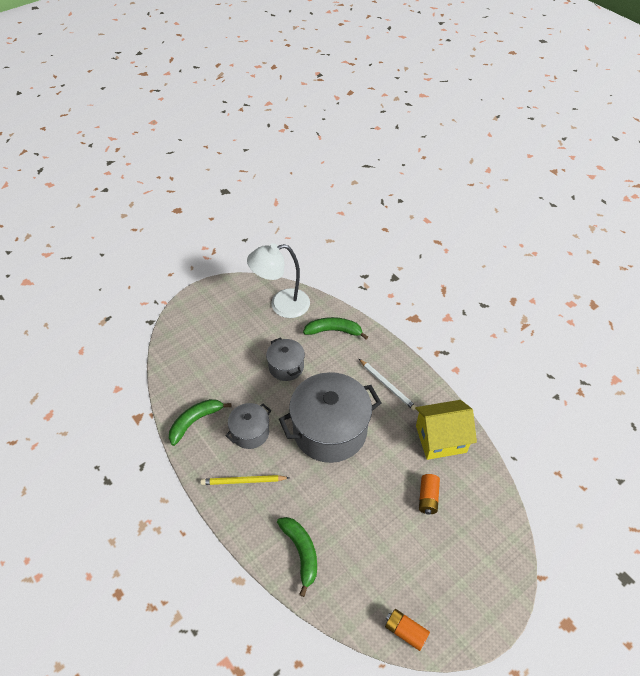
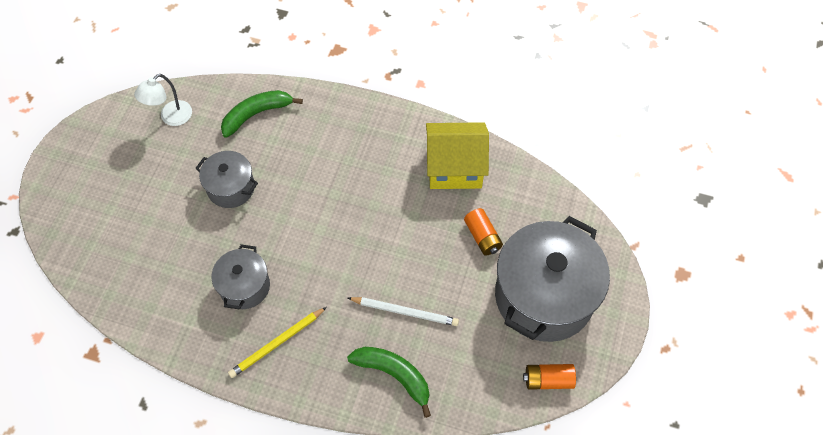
camera: 35 degrees left, 10 degrees up
green banana [169,399,231,446] -> none
white lamp [247,244,310,318] -> white lamp [134,74,192,126], size x0.58
grey pot [279,372,381,463] -> grey pot moved to [495,216,610,342]
white pencil [359,359,417,411] -> white pencil moved to [348,297,459,326]
yellow house [415,400,477,460] -> yellow house turned 45 degrees clockwise [426,122,489,189]

